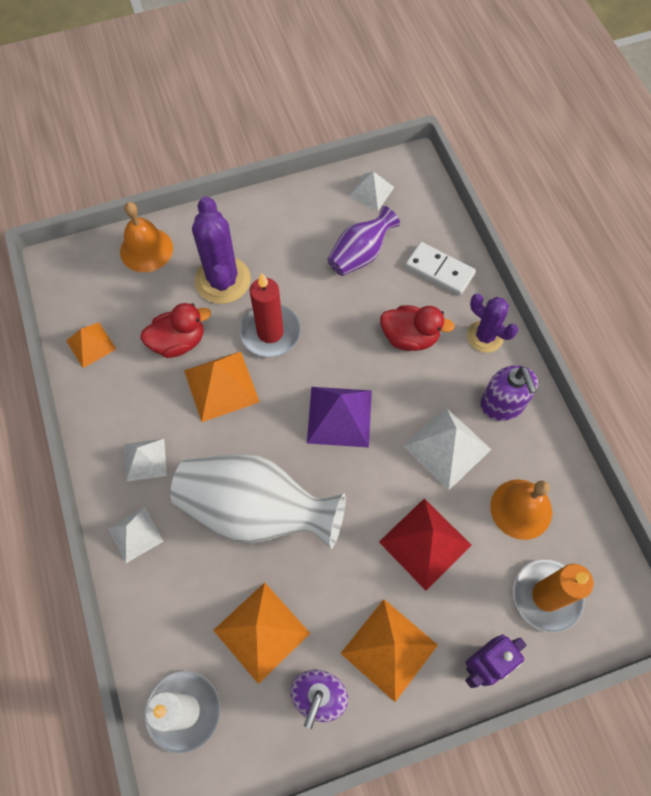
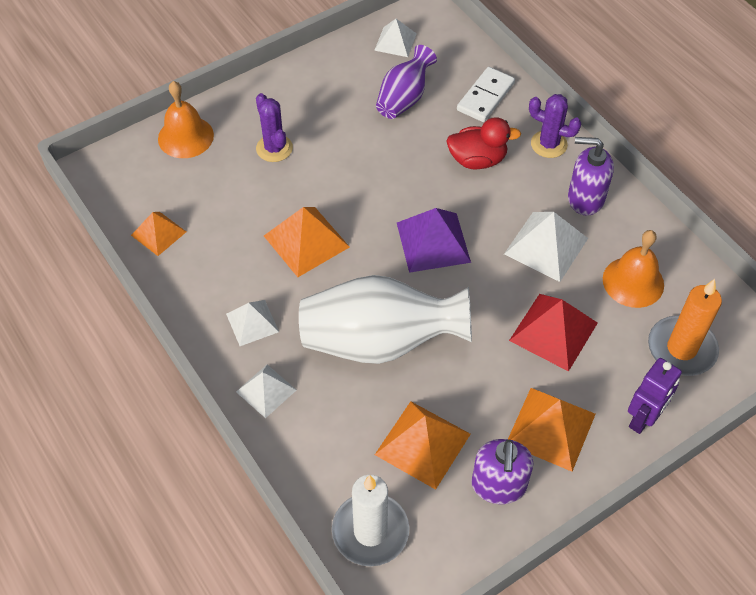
camera: 15 degrees left, 10 degrees down
red duck [140,303,211,358] -> none
purple cactus [192,196,251,304] -> purple cactus [256,93,293,162], size x0.63
red candle [239,273,301,357] -> none
white domino [405,242,476,295] -> white domino turned 75 degrees counterclockwise [457,67,515,122]
purple soap dispenser [480,365,538,421] -> purple soap dispenser turned 135 degrees clockwise [568,137,614,216]

